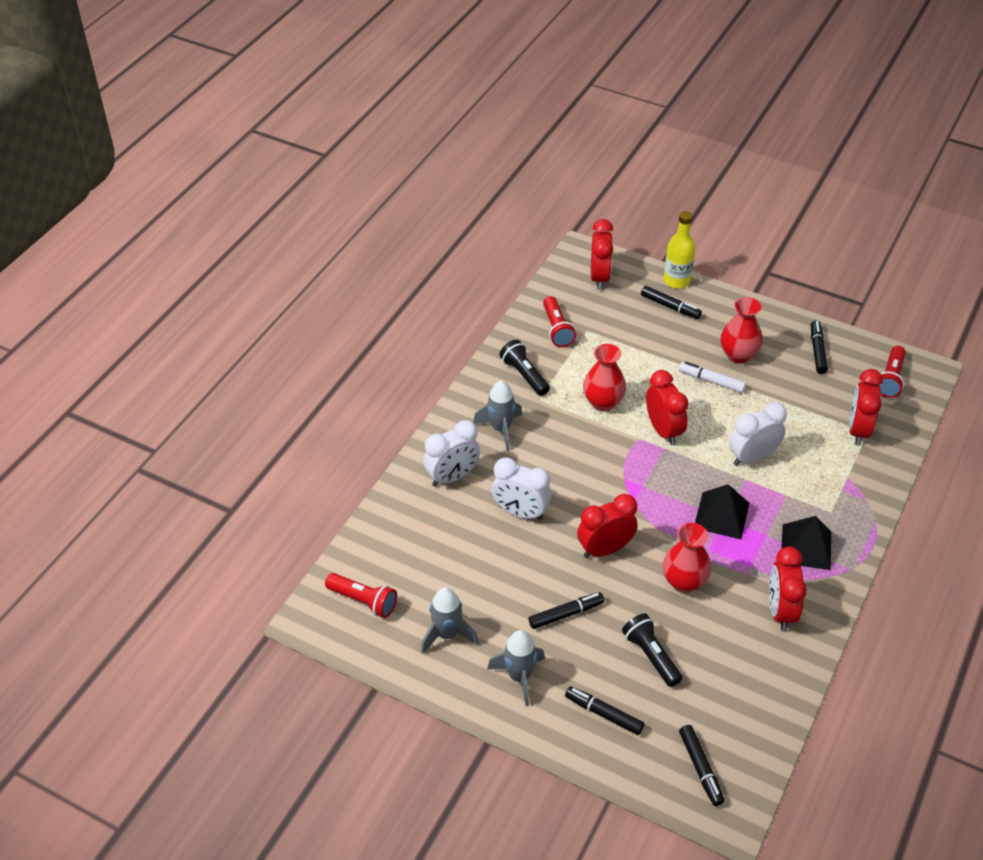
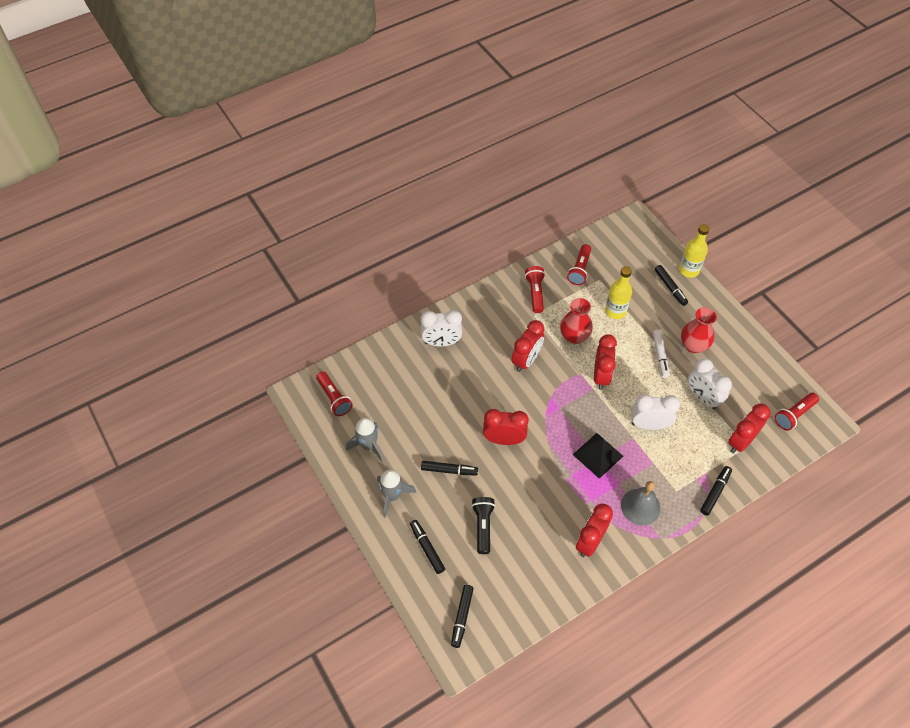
camera: 30 degrees right, 10 degrees up
grey rocket [473,380,522,451] -> none
white clock [492,457,551,520] -> white clock moved to [688,358,732,410]
black flashlight [500,340,550,396] -> red flashlight [525,266,545,313]
red clock [591,219,613,290] -> red clock moved to [512,320,544,372]
red vase [663,523,711,593] -> none
white marker [679,362,746,393] -> white marker turned 150 degrees counterclockwise [653,330,670,378]
black pyramid [781,516,831,570] -> grey bell [621,481,660,526]
black marker [811,321,828,374] -> black marker moved to [700,466,732,516]
none -> yellow bottle [605,266,632,319]

